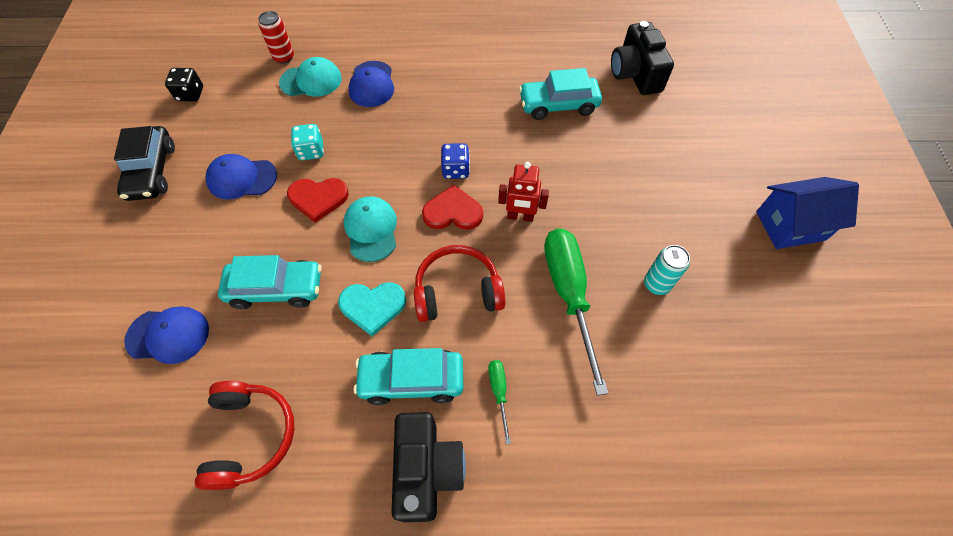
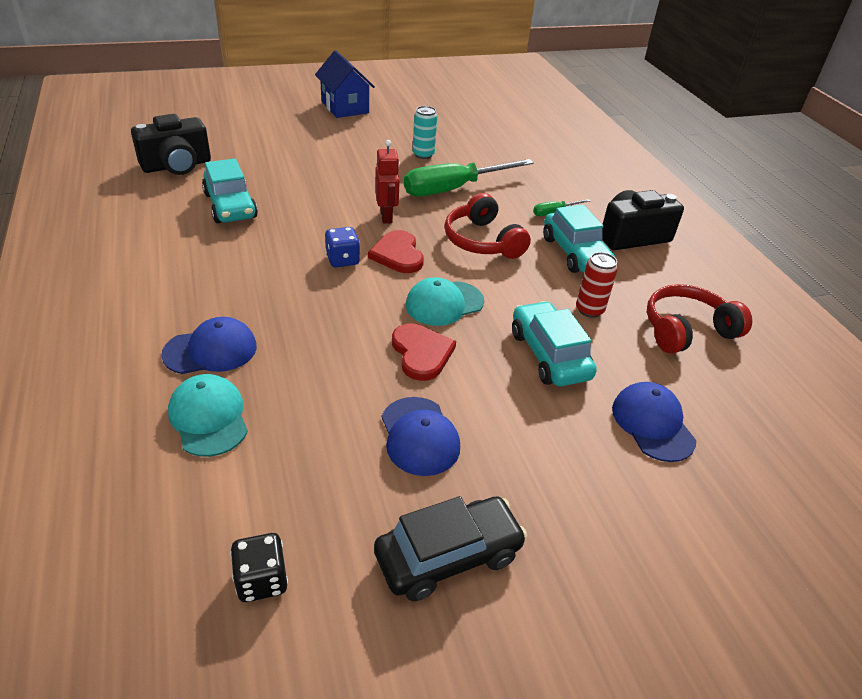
camera: 110 degrees left, 20 degrees down
red can [258,11,294,64] -> red can moved to [576,252,618,318]
turquoise dice [291,124,324,160] -> none
turquoise heart [338,282,406,336] -> none

